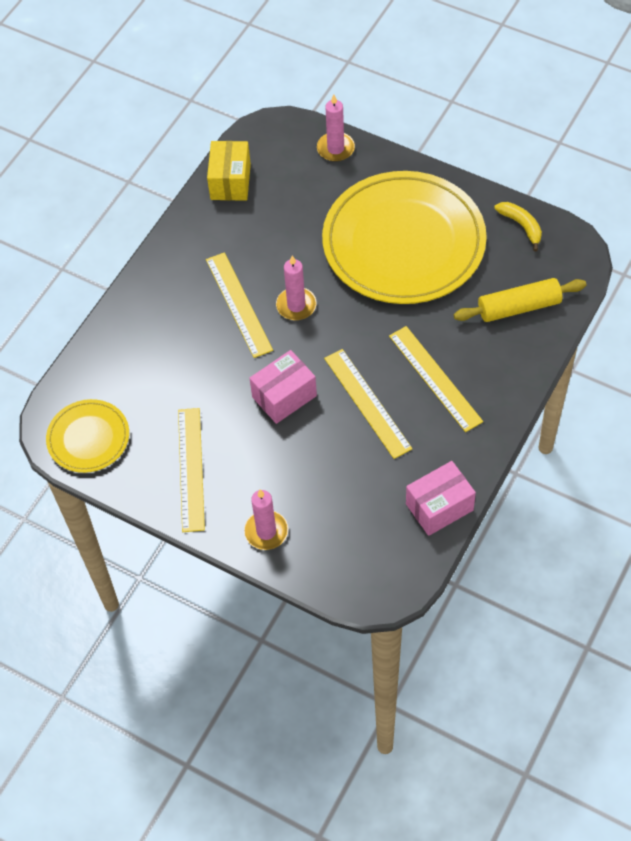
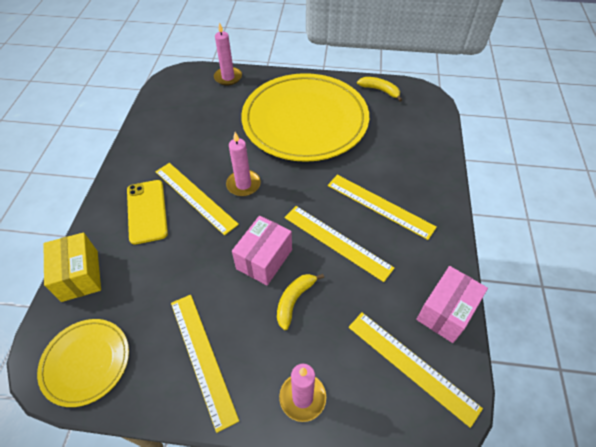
camera: 25 degrees left, 5 degrees down
yellow box [207,141,251,201] -> yellow box moved to [44,232,101,302]
yellow rolling pin [454,278,586,322] -> none
none -> yellow phone [127,180,168,245]
none -> yellow banana [277,274,324,330]
none -> yellow ruler [349,312,483,428]

